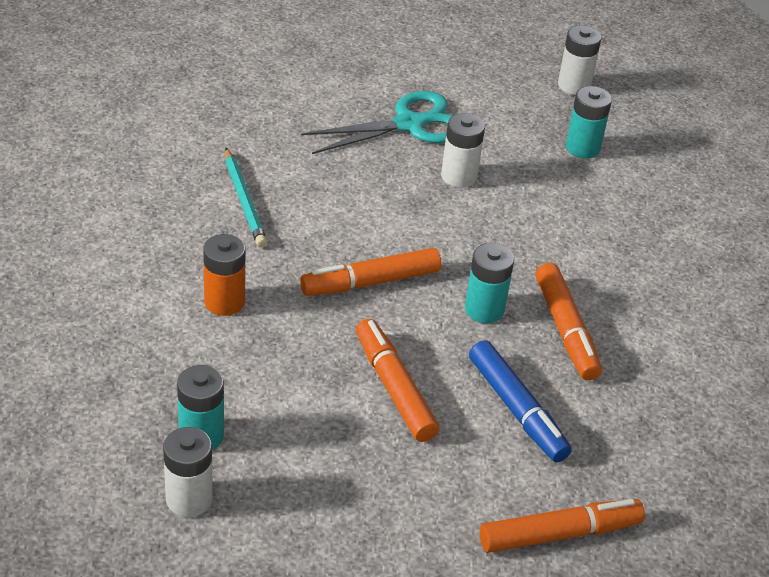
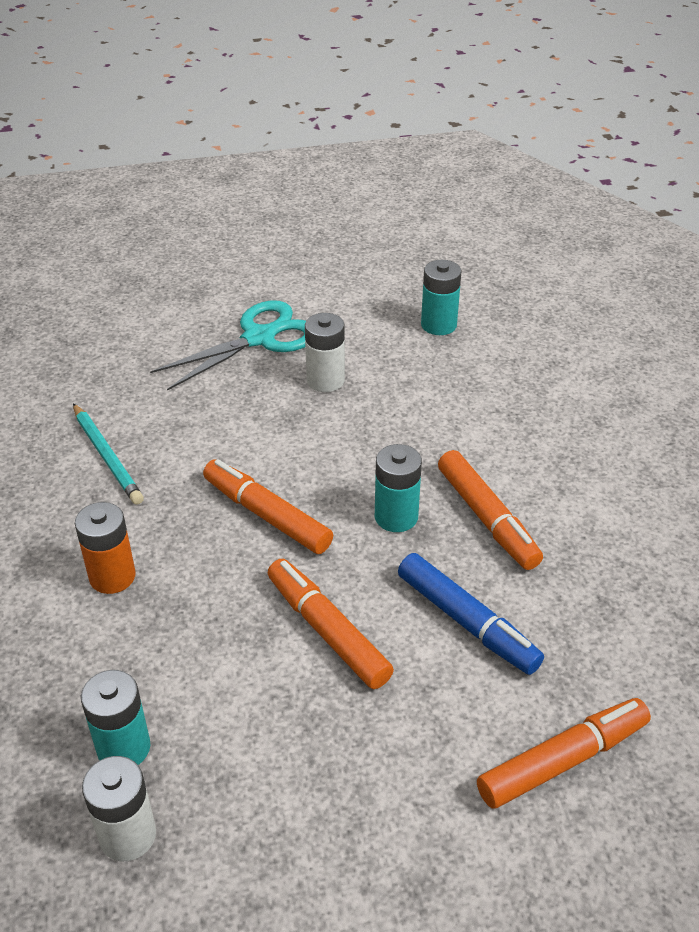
camera: 10 degrees left, 0 degrees up
orange marker [300,248,442,296] -> orange marker turned 75 degrees clockwise [203,459,333,554]
white battery [558,25,602,95] -> none

